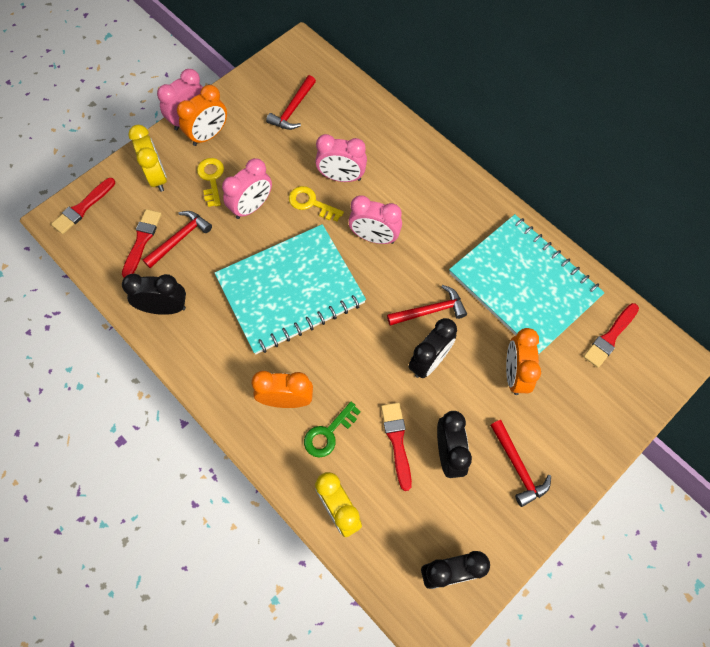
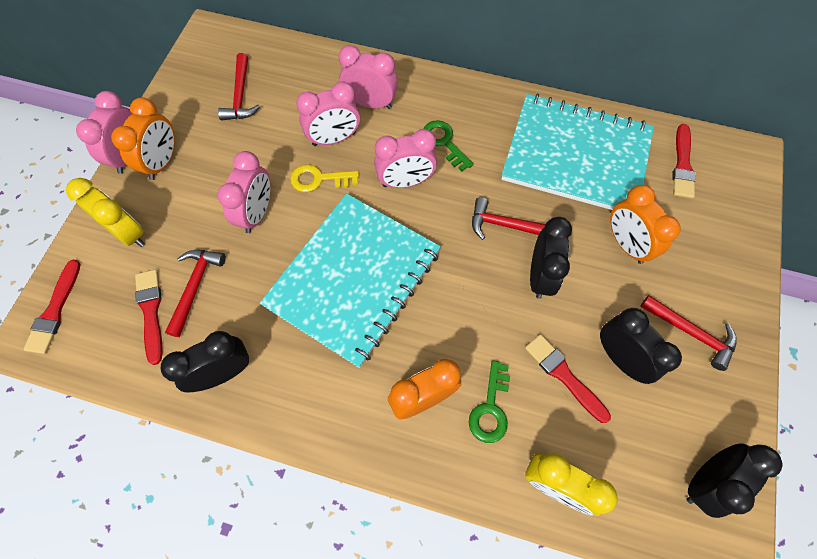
camera: 30 degrees left, 0 degrees up
yellow key [197,158,224,207] -> none
red hammer [387,285,467,326] -> red hammer turned 120 degrees counterclockwise [472,197,546,240]
none -> pink clock [339,45,398,109]
none -> green key [423,120,474,171]

